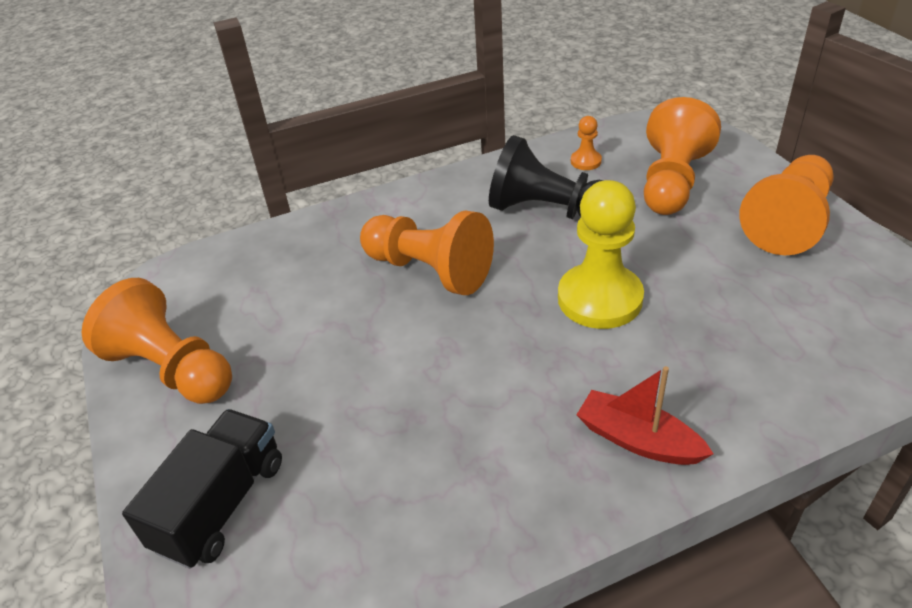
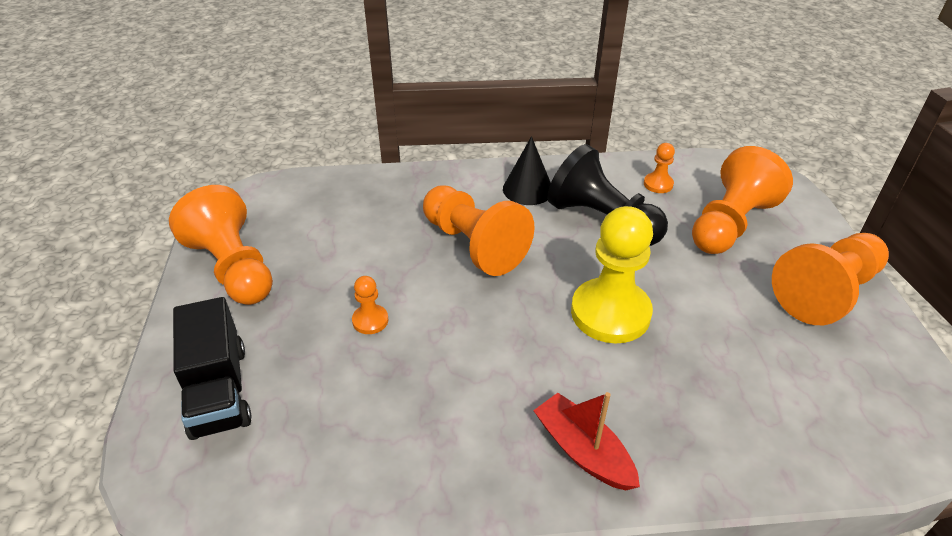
camera: 15 degrees right, 0 degrees up
black truck [122,409,282,569] -> black truck turned 120 degrees clockwise [173,297,252,440]
none -> orange pawn [352,276,389,334]
none -> black cone [503,136,551,205]

